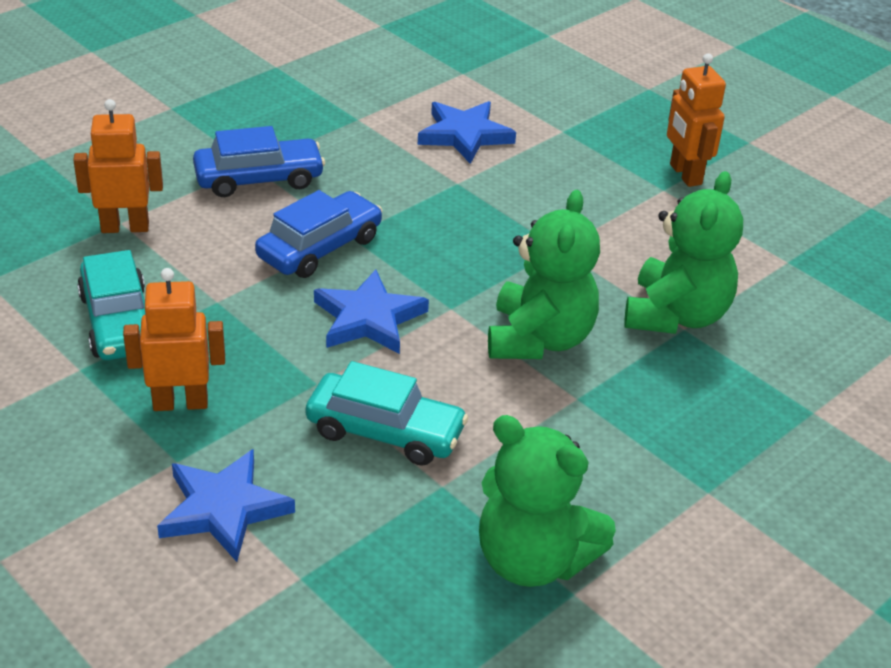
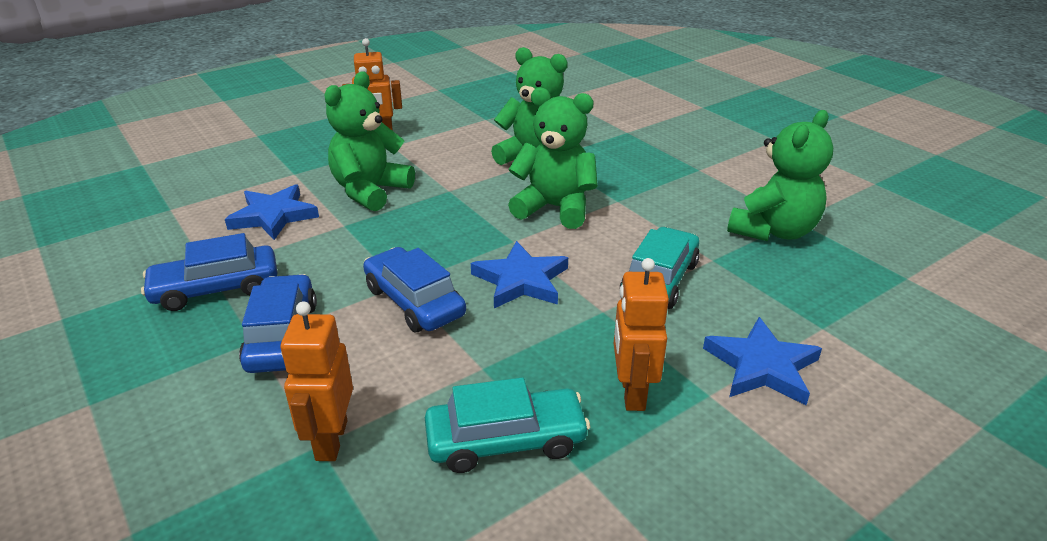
camera: 80 degrees left, 5 degrees down
none -> blue car [141,233,277,311]
none -> green teddy bear [324,72,415,211]

